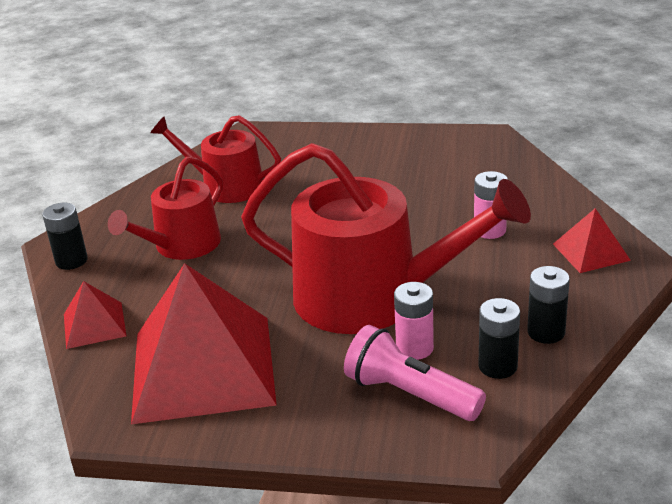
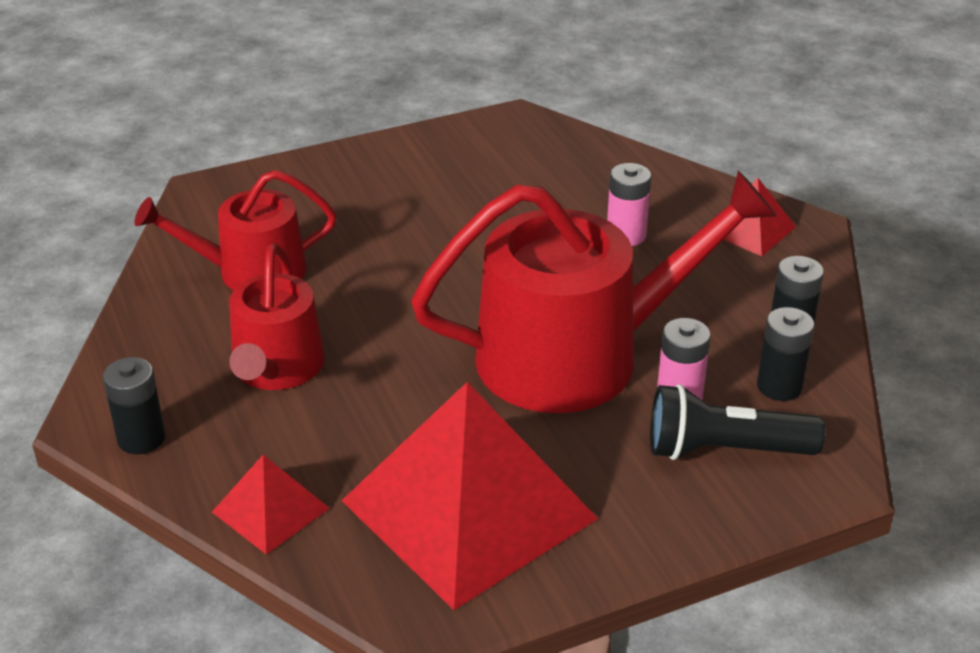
camera: 35 degrees left, 5 degrees up
pink flashlight [344,325,486,421] -> black flashlight [650,384,825,460]

